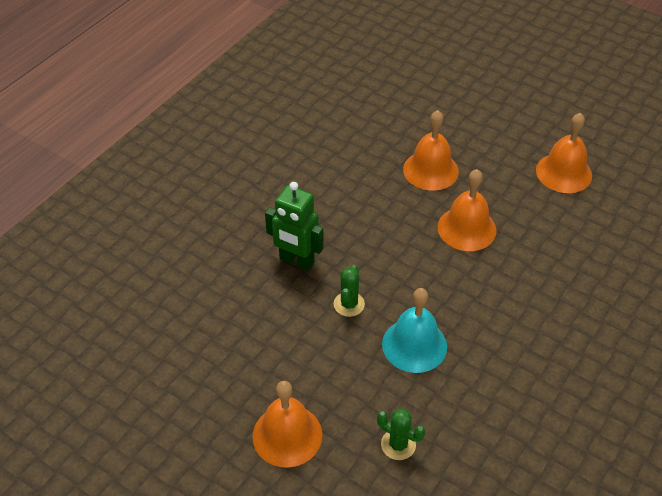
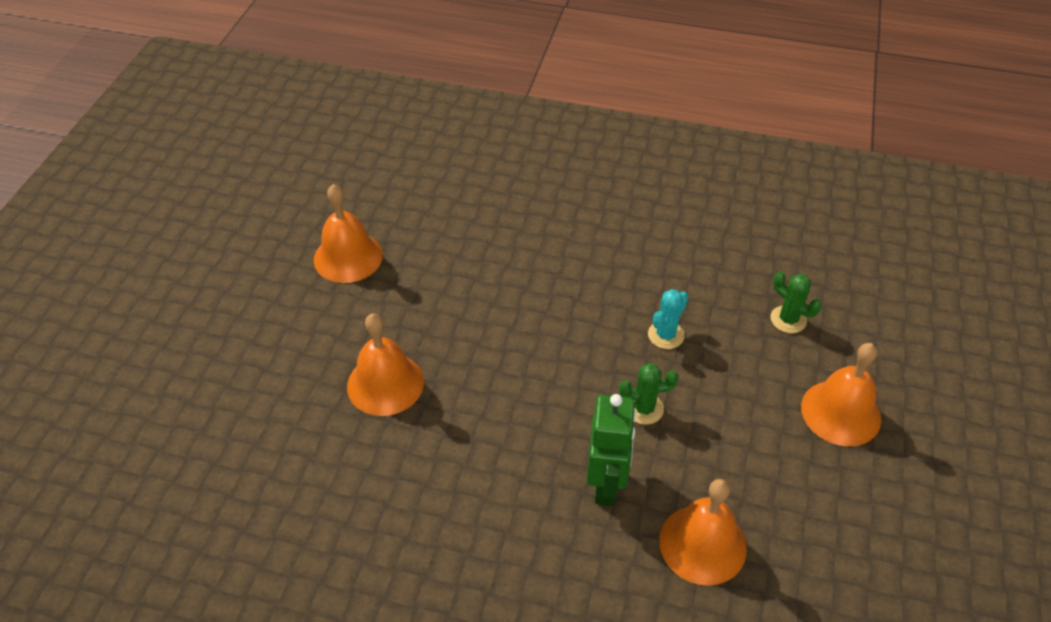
camera: 110 degrees left, 0 degrees up
green cactus [377,409,425,460] -> green cactus turned 60 degrees counterclockwise [770,272,822,333]
turquoise bell [382,288,447,373] -> turquoise cactus [648,289,688,349]
orange bell [438,169,497,251] -> orange bell moved to [659,479,747,586]

